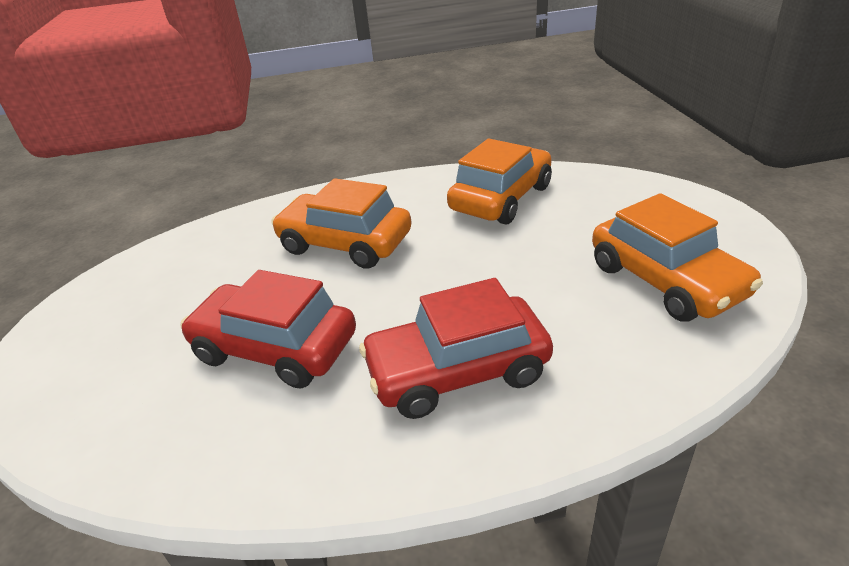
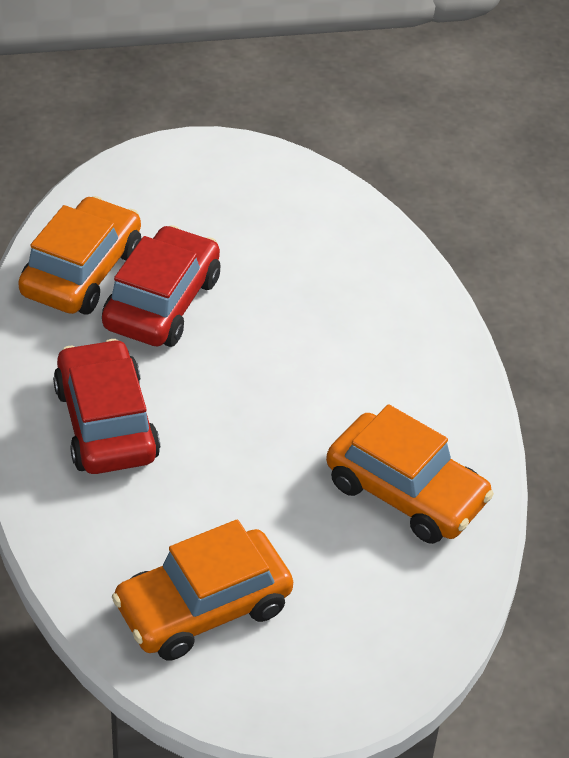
camera: 85 degrees right, 10 degrees up
orange car [271,178,412,269] -> orange car moved to [18,196,141,315]

